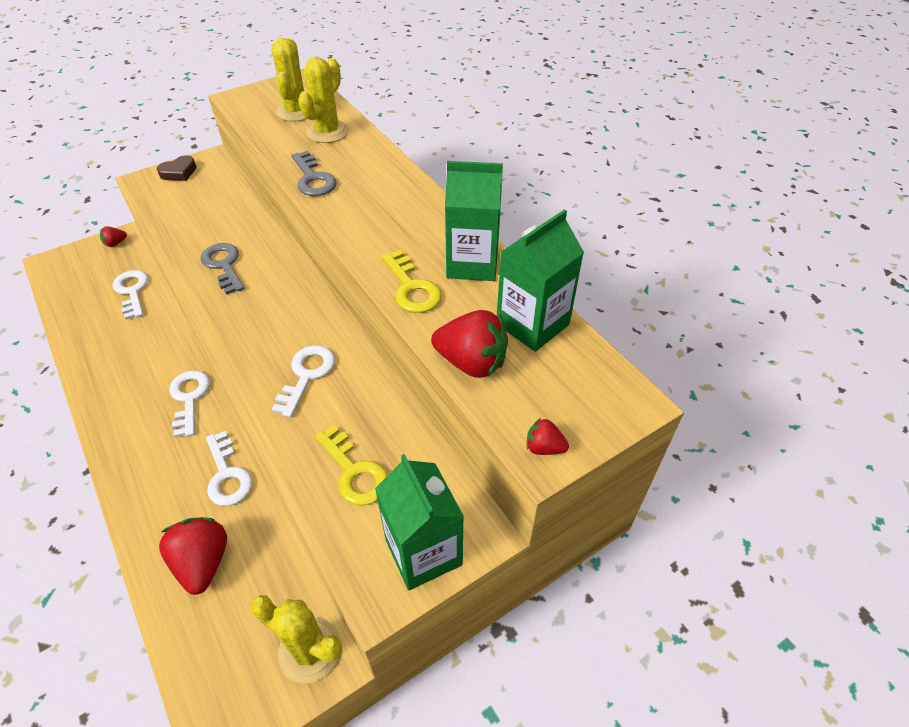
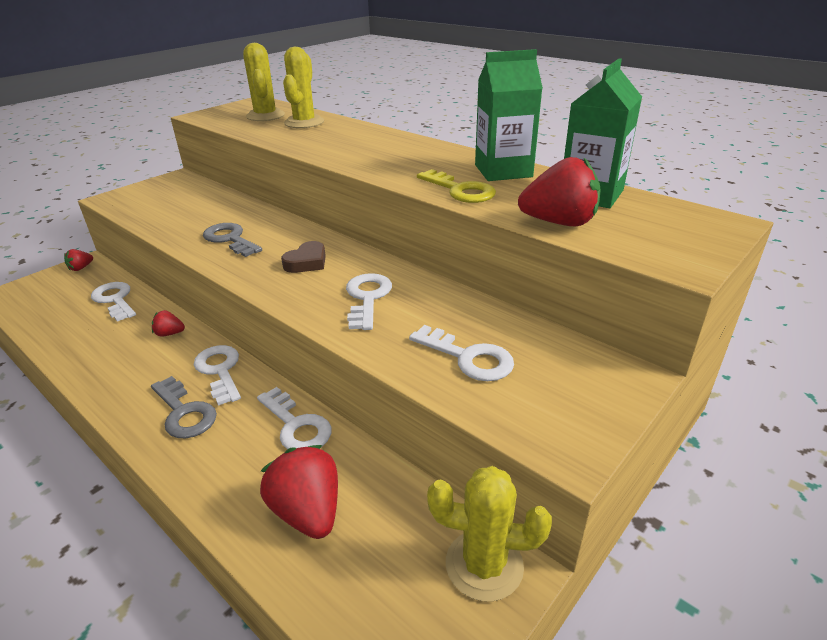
camera: 15 degrees left, 15 degrees down
brown heart [157,155,197,181] -> brown heart moved to [281,241,326,273]
grey key [291,151,337,196] -> grey key moved to [151,376,217,438]
yellow key [315,425,388,506] -> white key [409,325,514,381]
green carton [375,454,464,590] -> none
red strawberry [527,418,569,455] -> red strawberry moved to [152,310,185,337]

